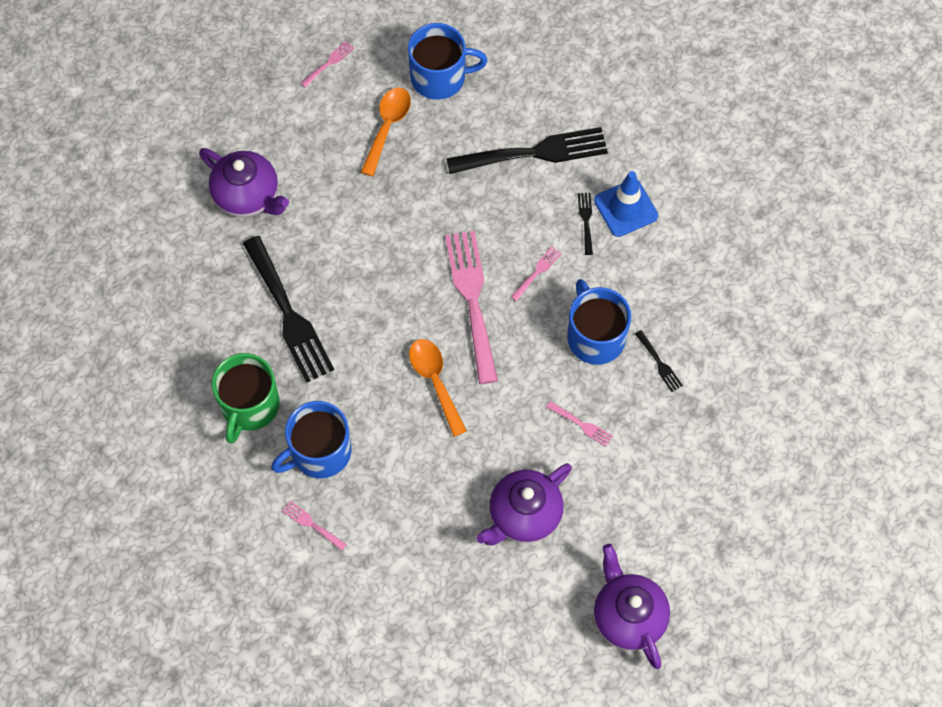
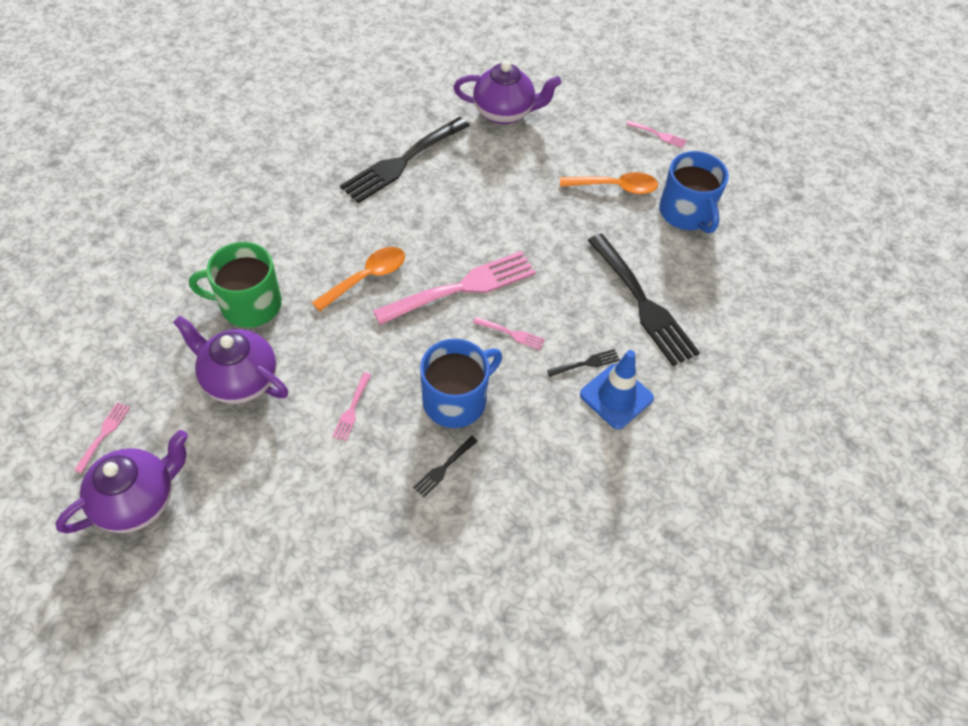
camera: 70 degrees right, 10 degrees down
purple teapot [199,148,289,217] -> purple teapot turned 105 degrees counterclockwise [453,61,561,124]
green mug [212,353,280,444] -> green mug moved to [189,242,282,328]
blue mug [271,401,351,478] -> none
pink fork [282,501,347,551] -> pink fork moved to [74,402,130,473]

